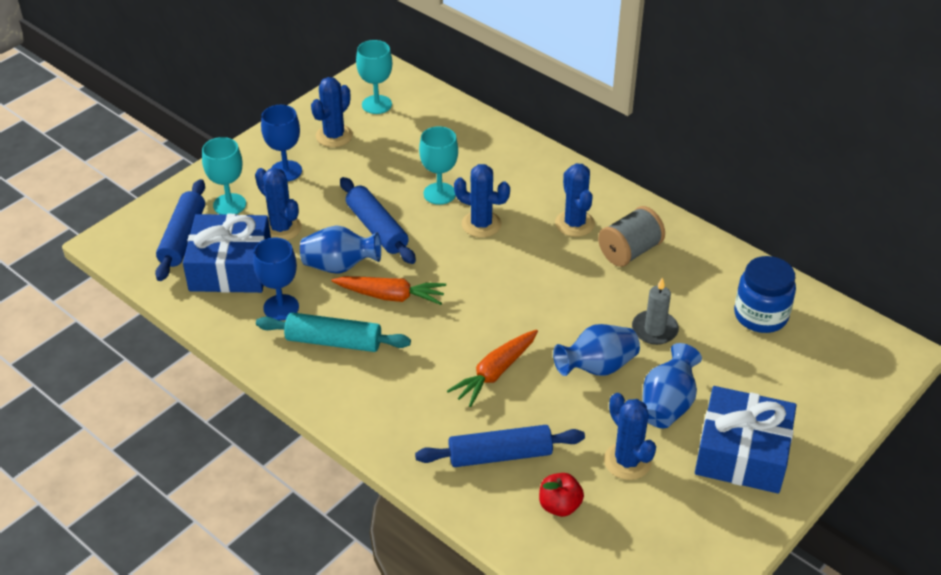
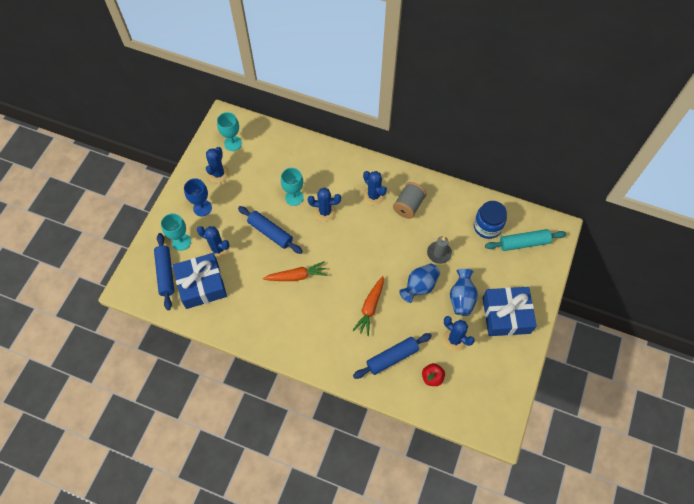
camera: 20 degrees left, 20 degrees up
blue goblet [253,238,299,321] -> none
turquoise rolling pin [256,312,411,352] -> turquoise rolling pin moved to [485,229,566,251]
blue vase [300,225,381,274] -> none

